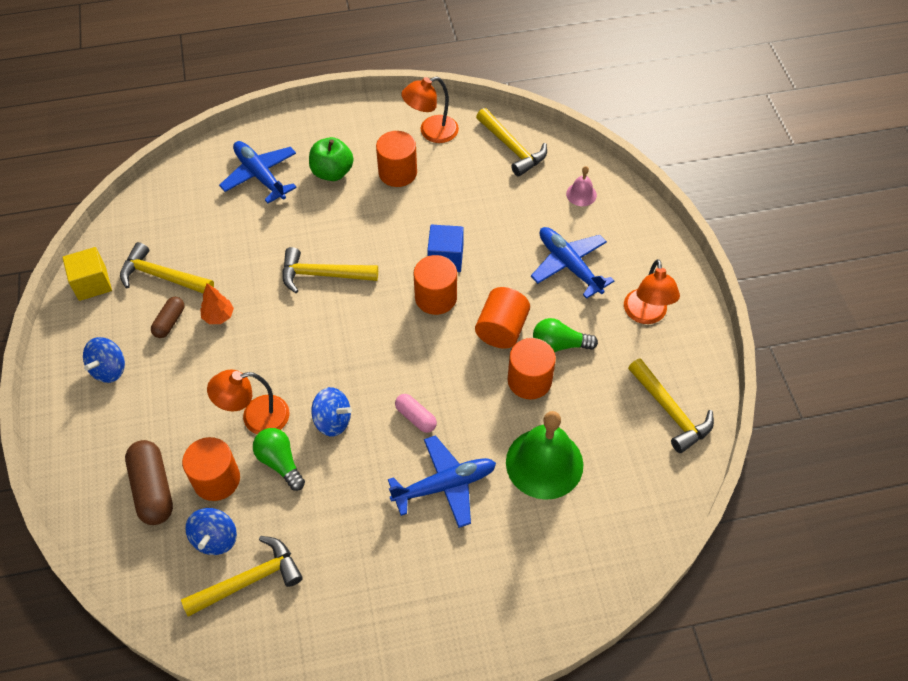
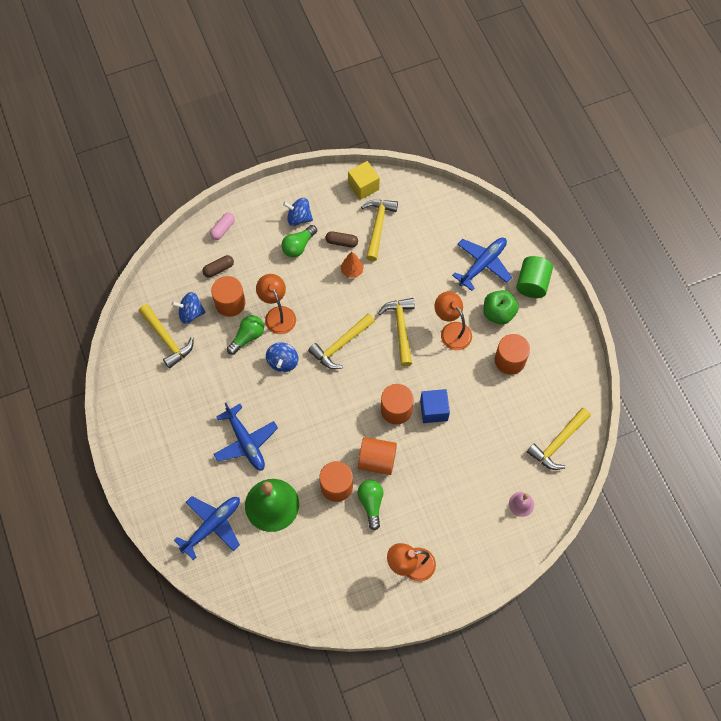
camera: 80 degrees right, 10 degrees up
brown capsule [125,440,173,525] -> brown capsule [202,255,234,277], size x0.58
pink capsule [395,394,437,433] -> pink capsule moved to [210,213,235,240]
orange lamp [401,77,459,143] -> orange lamp moved to [435,292,472,350]
blue plane [531,227,614,299] -> blue plane moved to [174,496,240,560]
yellow hammer [628,358,714,453] -> yellow hammer moved to [308,313,375,369]
none -> green light bulb [281,225,317,257]
none -> green cylinder [516,256,553,298]

